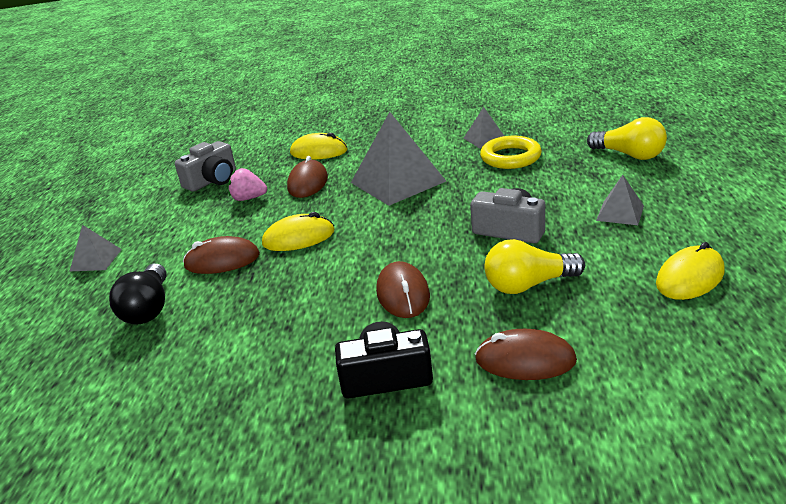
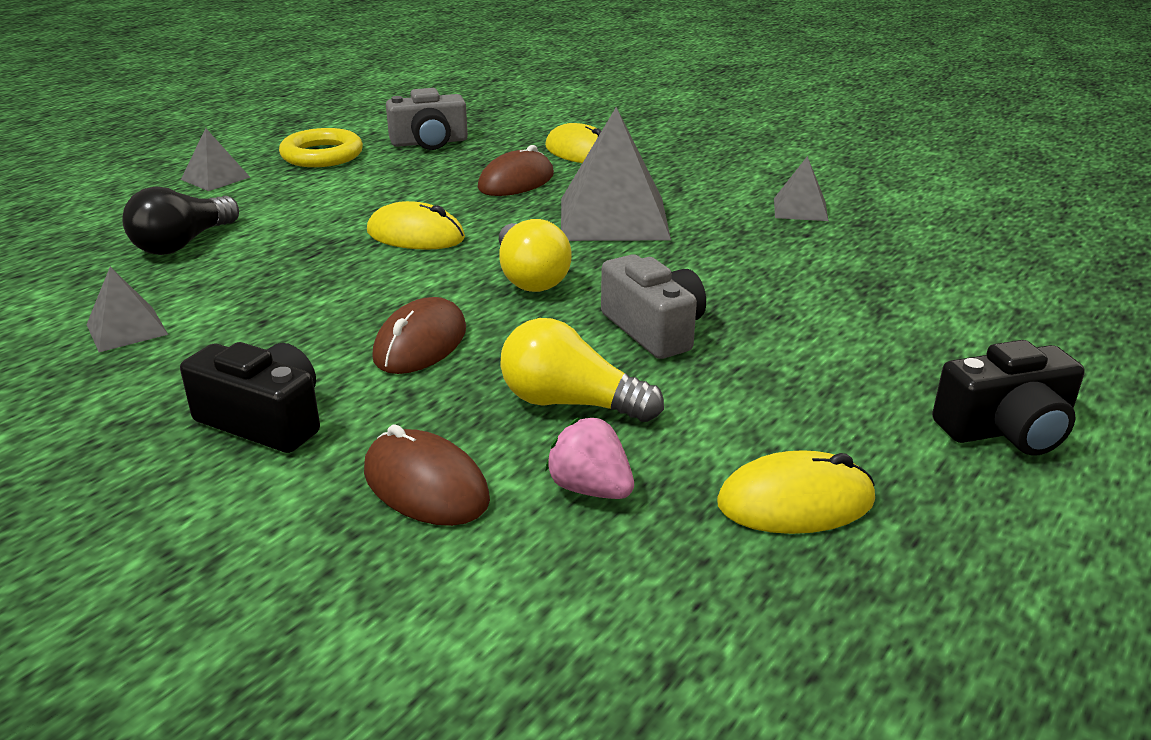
camera: 30 degrees right, 0 degrees up
brown mouse [183,236,260,274] -> none
pink strawberry [228,168,267,201] -> pink strawberry moved to [545,417,634,499]
yellow ring [480,136,542,169] -> yellow ring moved to [279,128,363,167]
yellow light bulb [587,117,667,160] -> yellow light bulb moved to [499,219,572,292]
grey pyramid [596,175,644,225] -> grey pyramid moved to [86,267,168,352]
none -> black camera [932,340,1085,456]

